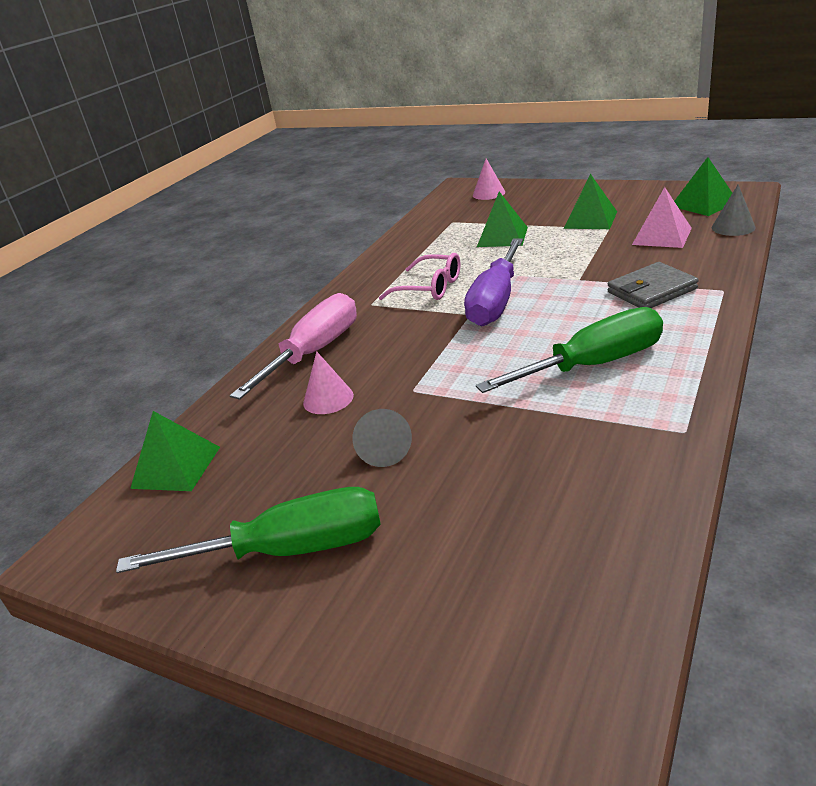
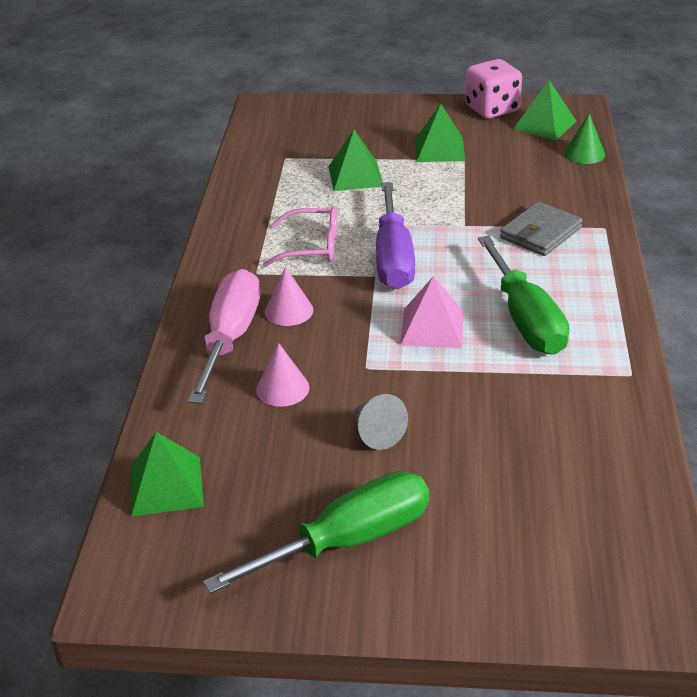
camera: 25 degrees left, 5 degrees up
pink cone [473,159,505,200] -> pink cone moved to [265,267,313,326]
green screwdriver [476,307,663,393] -> green screwdriver turned 120 degrees clockwise [478,236,569,355]
pink pyramid [632,187,692,248] -> pink pyramid moved to [400,276,463,348]
grey cone [712,184,756,236] -> green cone [564,113,605,164]
none -> pink dice [465,59,522,118]

